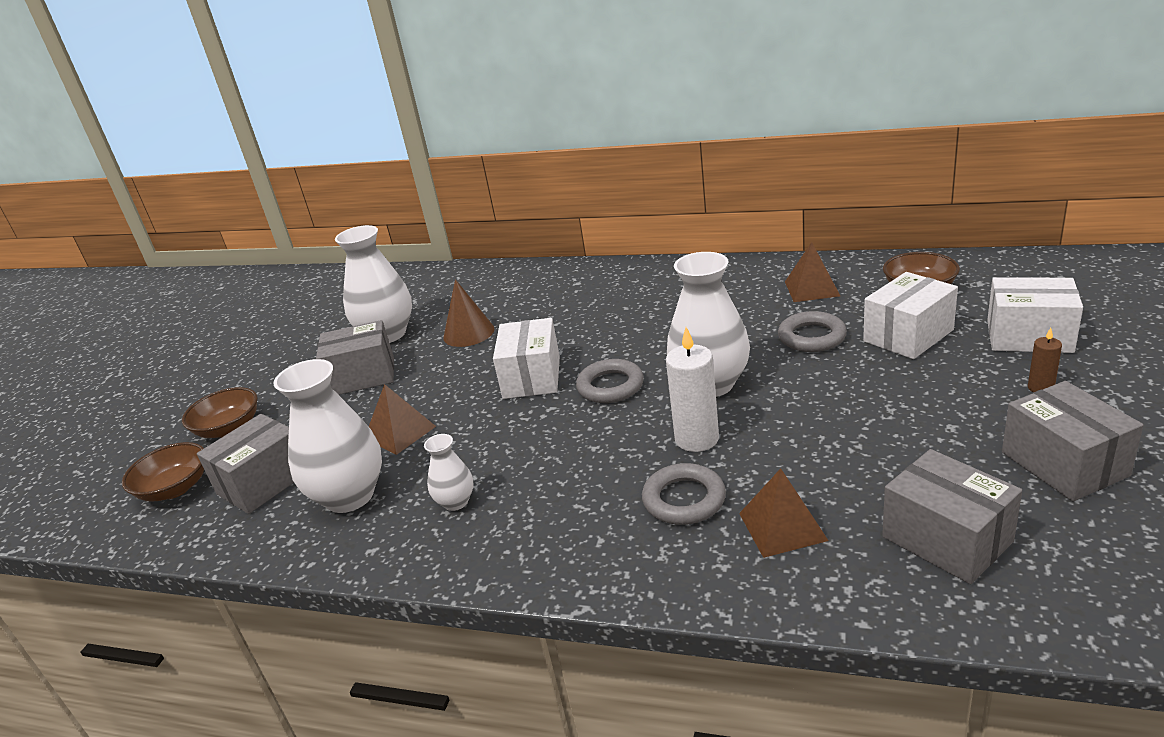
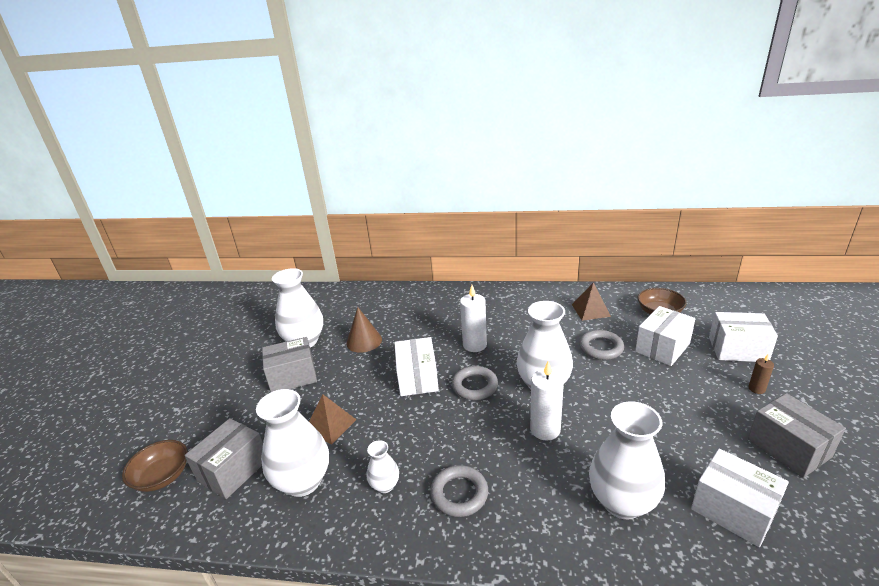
camera: 10 degrees left, 0 degrees up
brown bowl [182,387,258,438] -> none
grey ring [642,463,726,525] -> grey ring moved to [430,465,488,517]
brown pyramid [739,468,829,558] -> white vase [589,401,665,519]
grey box [882,449,1022,584] -> white box [691,449,789,547]
none -> white candle [460,285,487,352]

